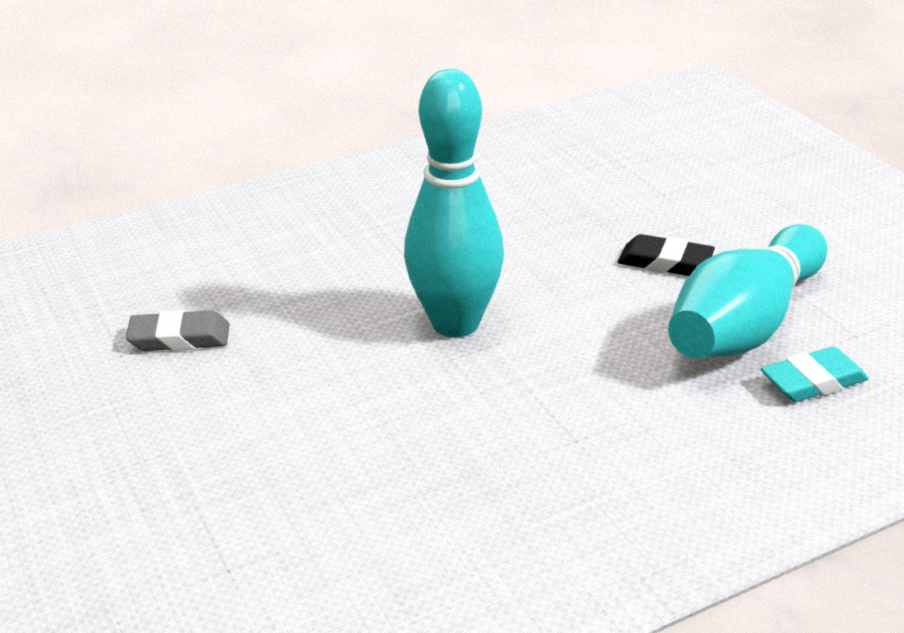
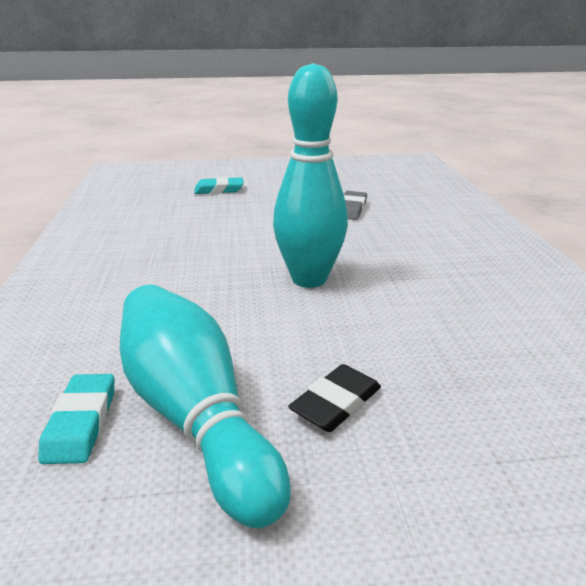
camera: 110 degrees right, 5 degrees down
none -> turquoise eraser [194,177,244,194]

